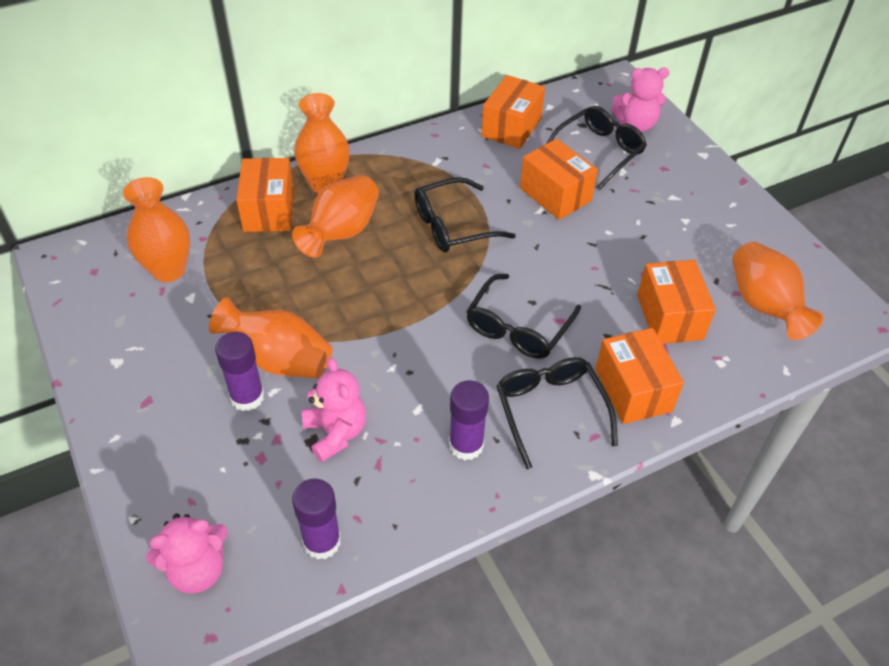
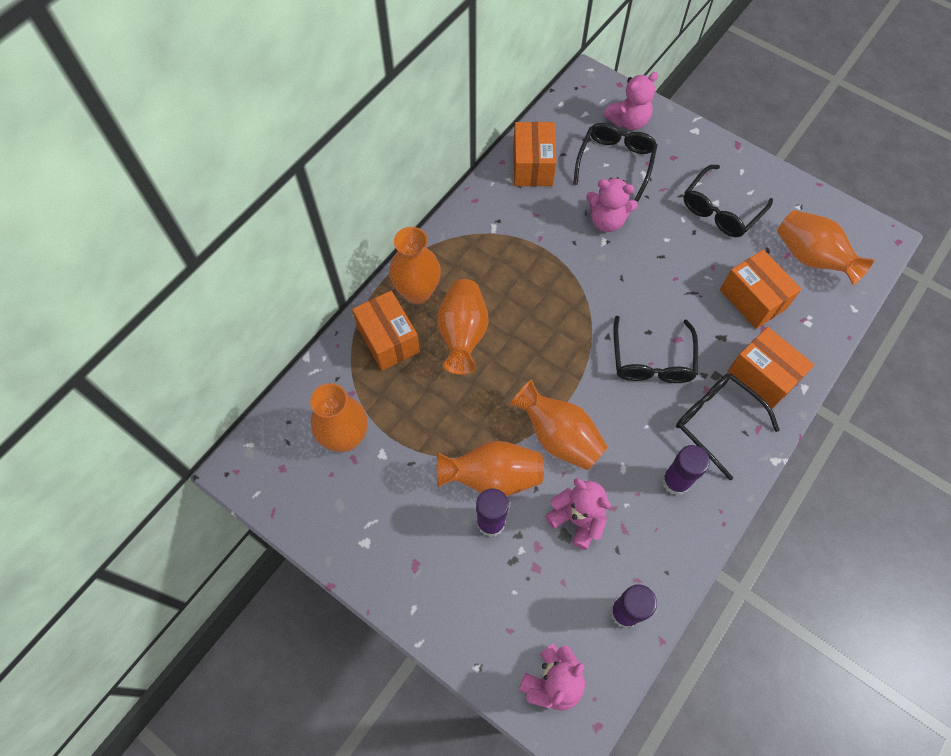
camera: 25 degrees left, 15 degrees up
black glasses [414,177,516,253] -> black glasses moved to [684,165,773,237]
orange box [520,139,598,220] -> pink teddy bear [586,177,638,232]
none -> orange vase [510,379,608,470]

